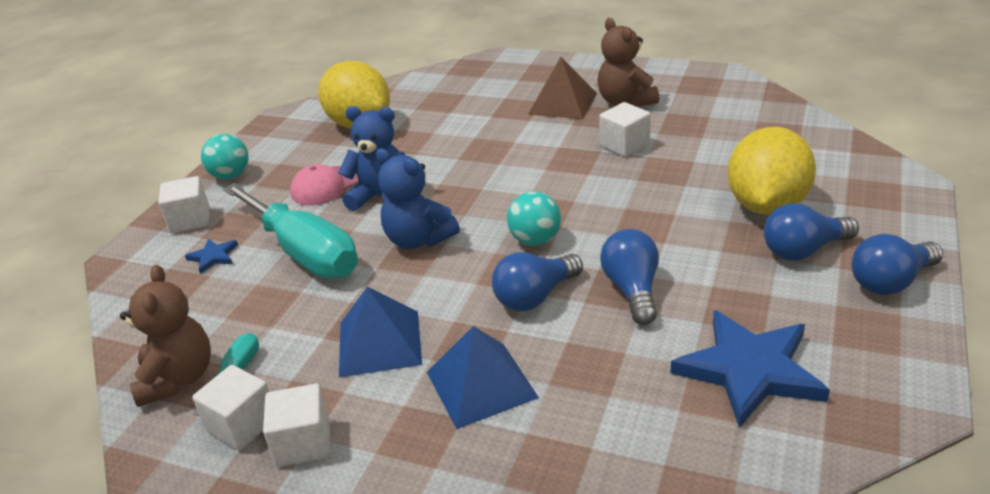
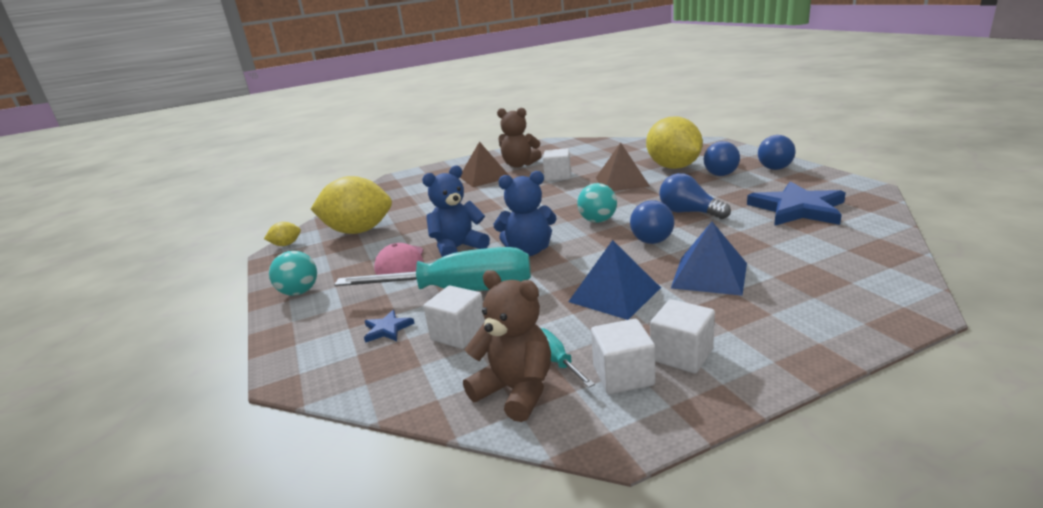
camera: 45 degrees left, 10 degrees down
white cube [158,176,209,233] -> white cube moved to [423,286,485,349]
none -> yellow lemon [264,222,301,246]
none -> brown pyramid [596,143,650,191]

